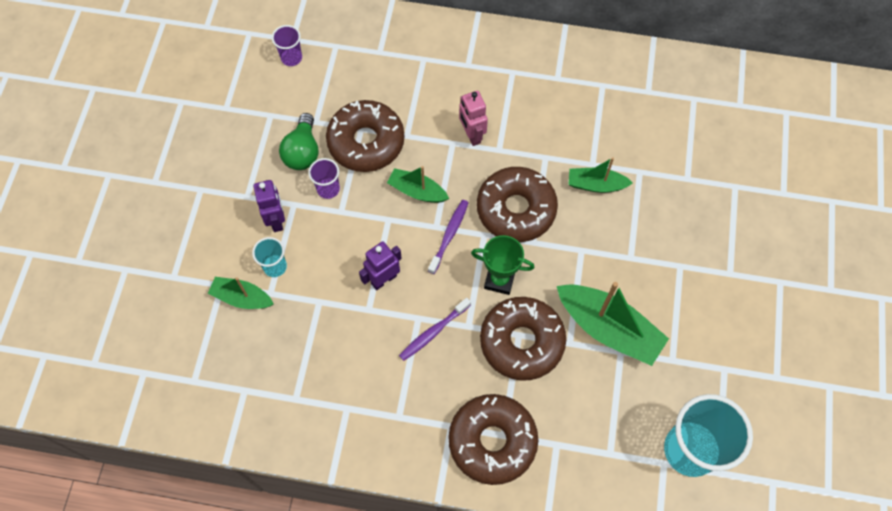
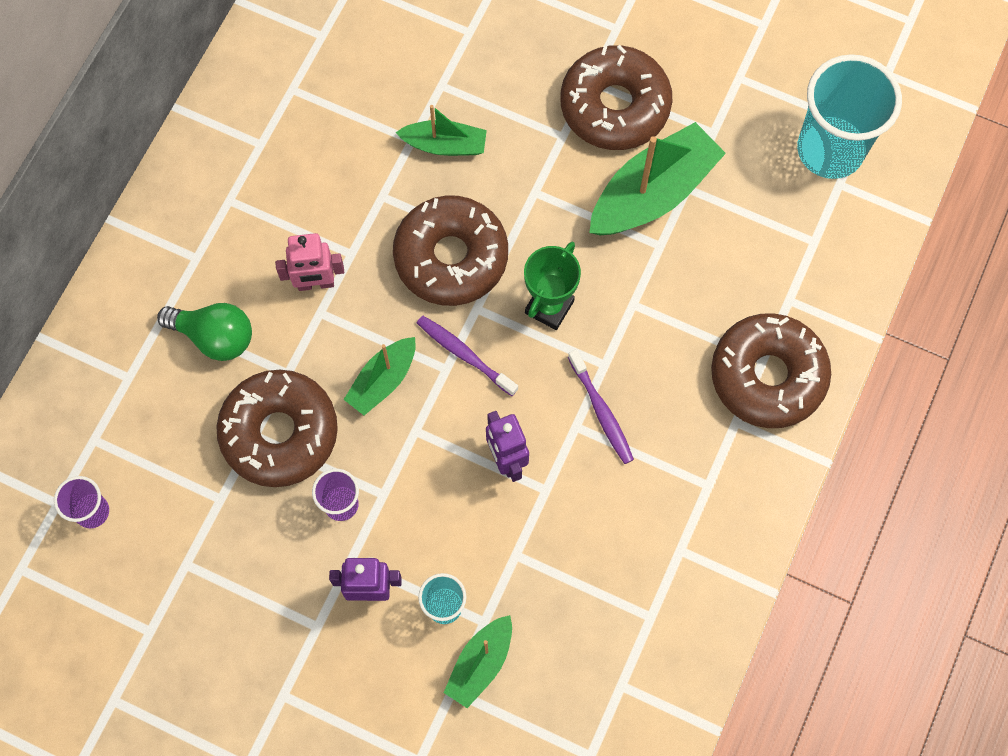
camera: 75 degrees left, 5 degrees up
green light bulb [279,113,318,170] -> green light bulb moved to [157,303,252,361]
brown donut [480,297,566,381] -> brown donut moved to [561,45,672,150]
green boat [569,157,633,193] -> green boat turned 105 degrees counterclockwise [395,105,487,156]

